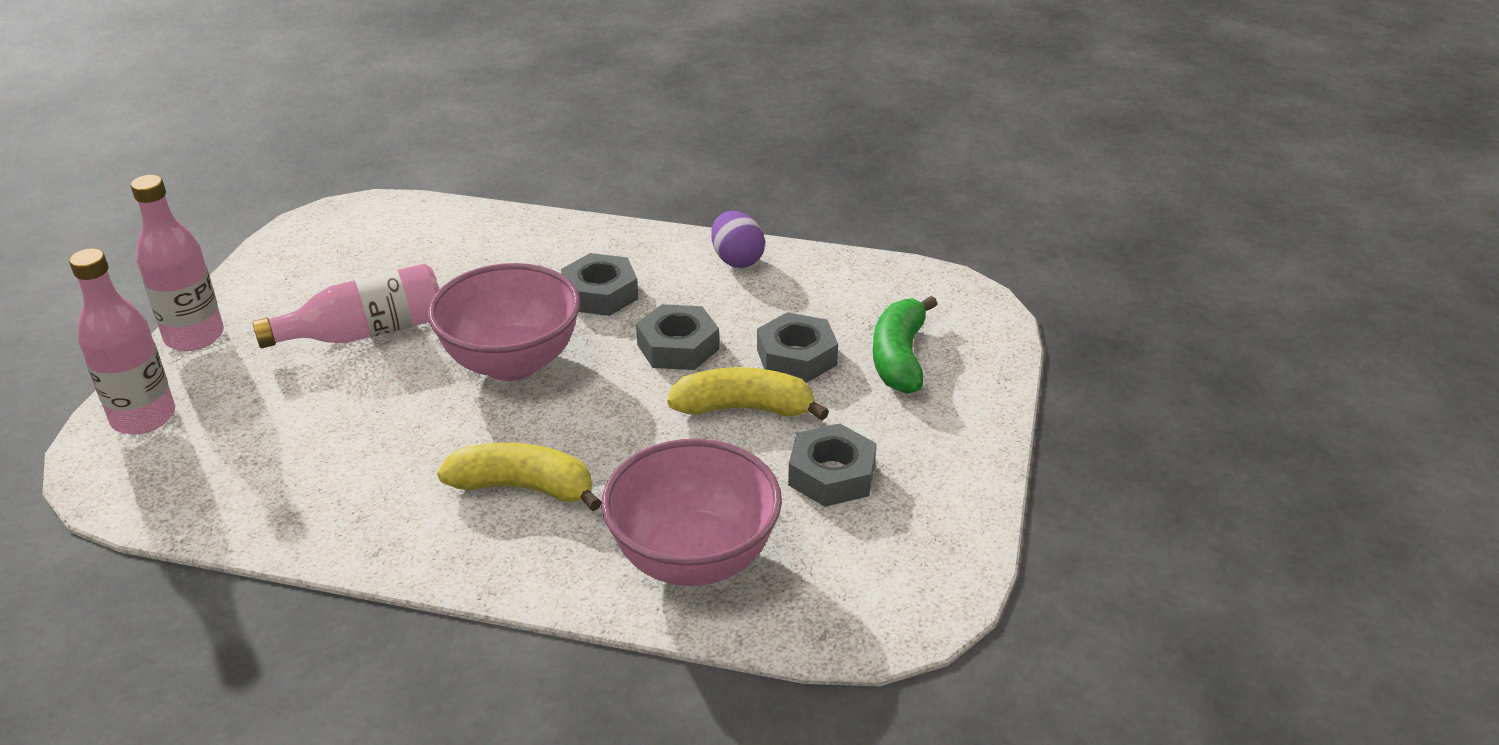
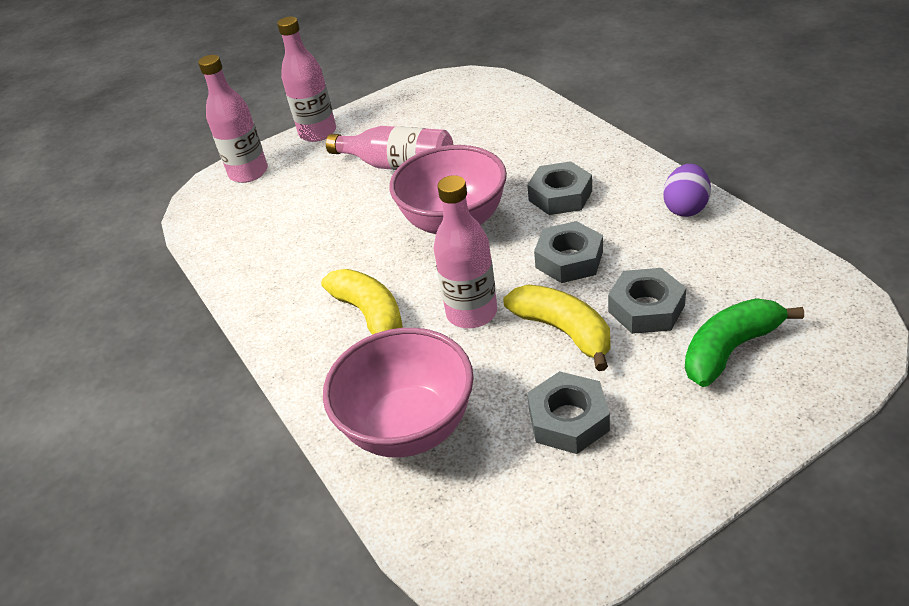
camera: 50 degrees right, 5 degrees up
none -> pink bottle [434,175,497,328]

